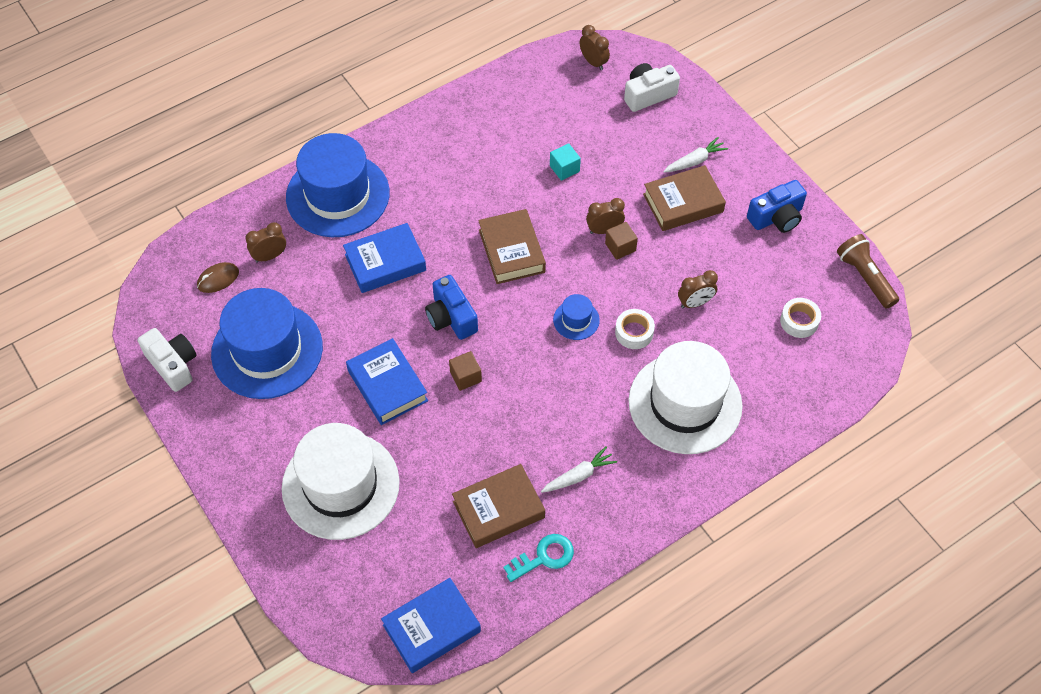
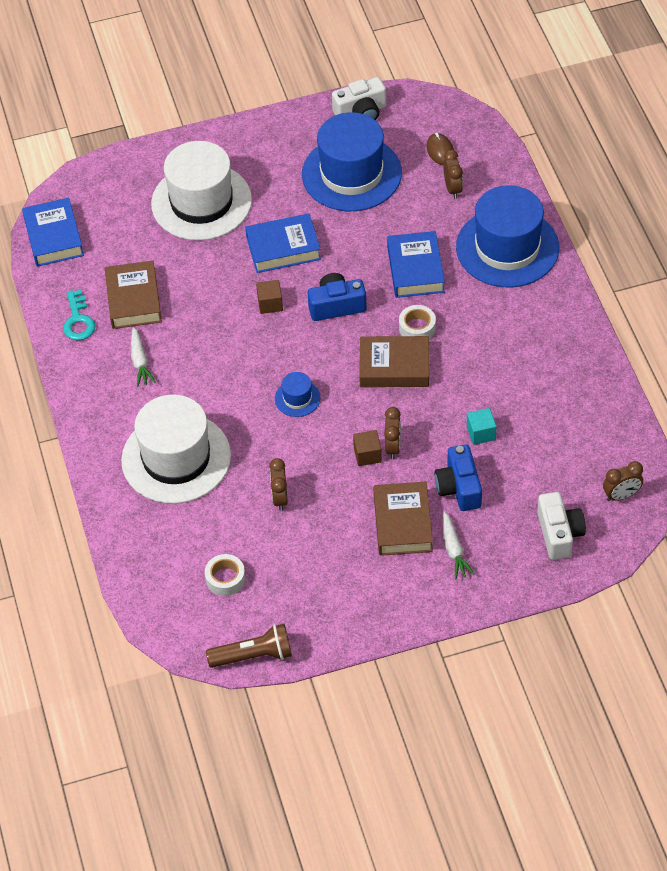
camera: 110 degrees right, 5 degrees down
white tape [615,309,655,349] -> white tape moved to [399,305,436,339]
blue camera [747,180,807,233] -> blue camera moved to [435,444,482,511]

